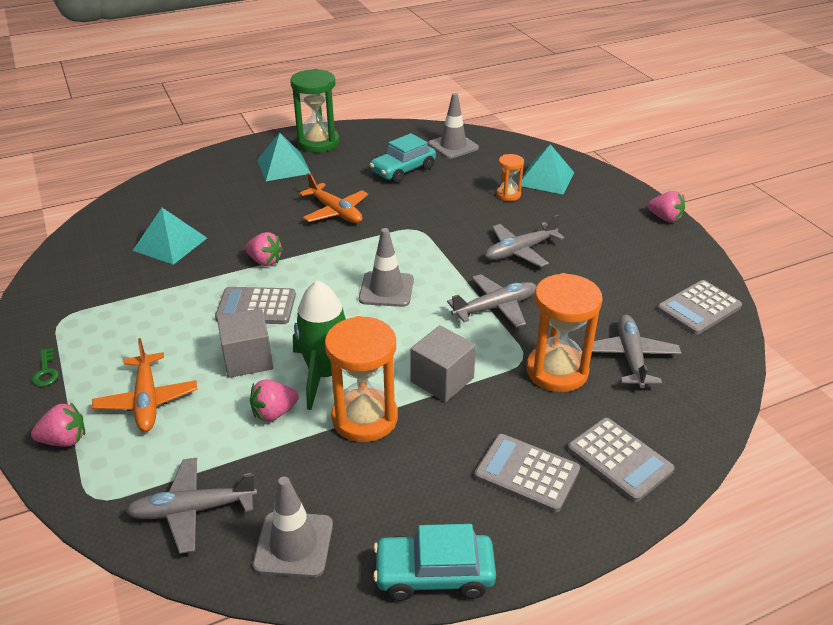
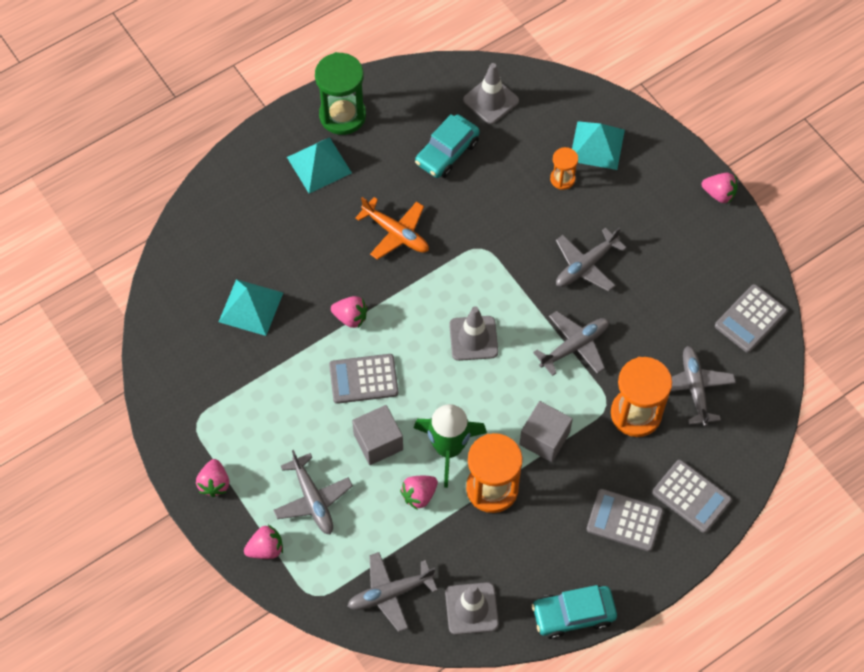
camera: 10 degrees left, 25 degrees up
green key [32,348,59,387] -> pink strawberry [196,459,229,497]
orange plane [92,338,197,432] -> grey plane [273,450,353,534]

